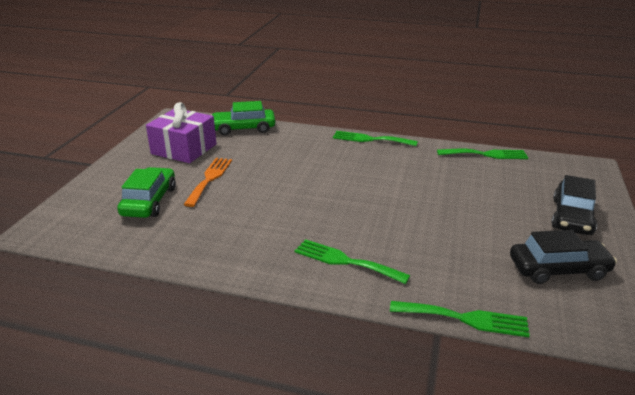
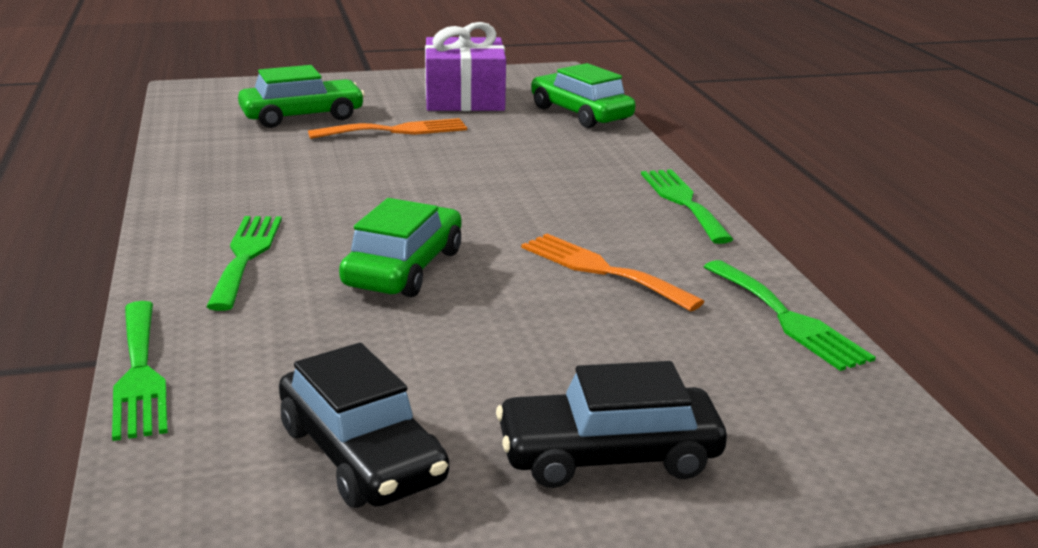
camera: 60 degrees right, 5 degrees down
none -> green car [339,198,461,297]
none -> orange fork [521,234,705,312]

